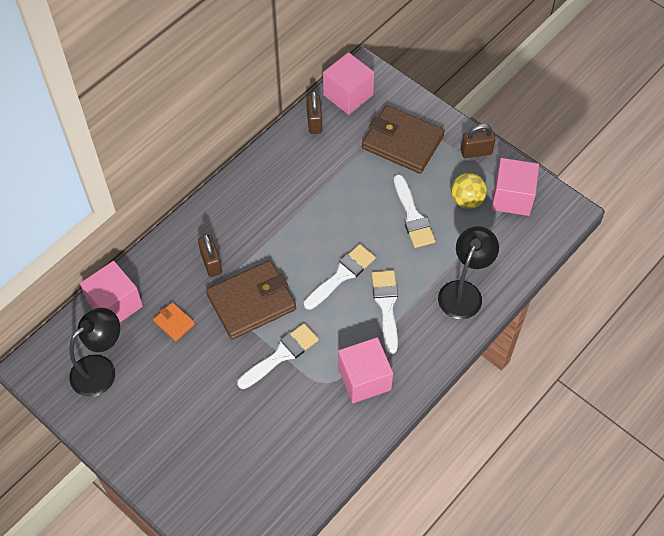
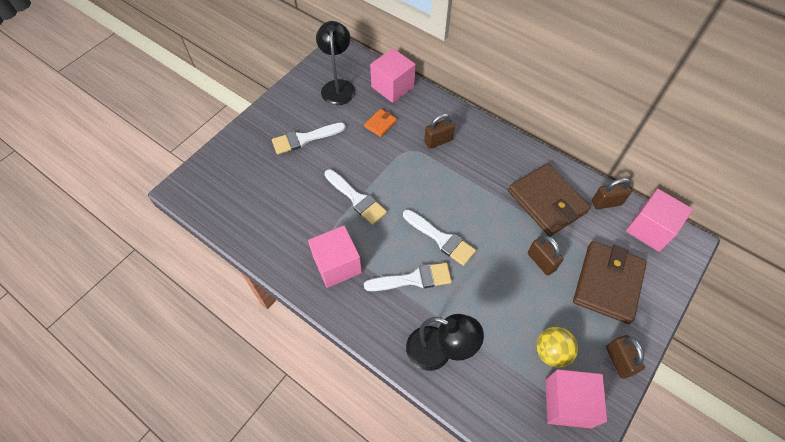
camera: 85 degrees right, 0 degrees up
black lamp [69,308,120,397] -> black lamp turned 135 degrees counterclockwise [316,21,355,105]
brown wallet [206,260,296,340] -> brown wallet moved to [508,163,591,236]
white brush [394,174,435,248] -> white brush moved to [272,123,346,154]
none -> brown padlock [528,236,563,276]

